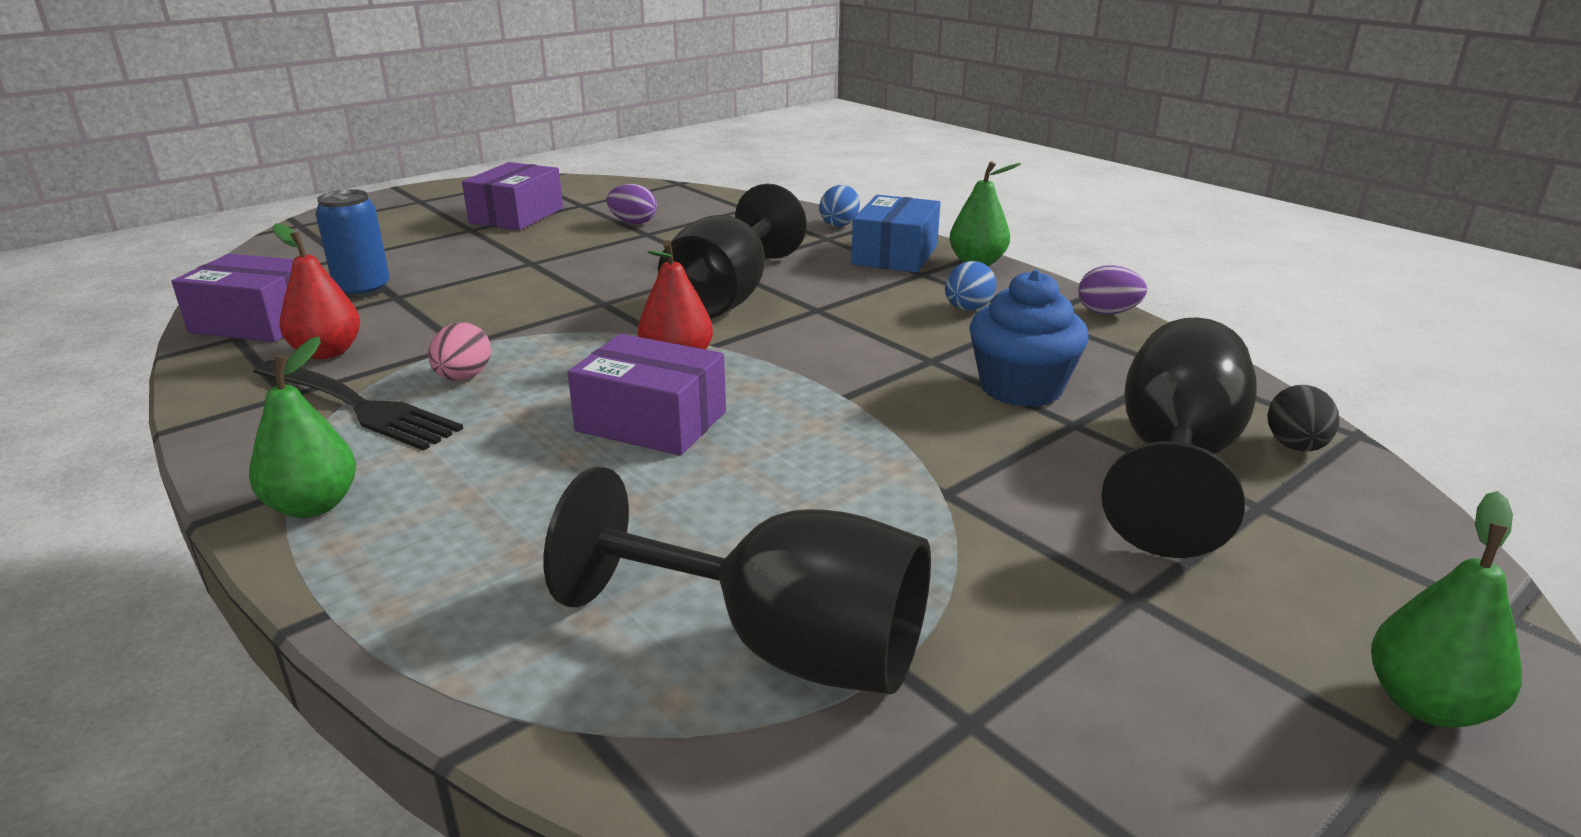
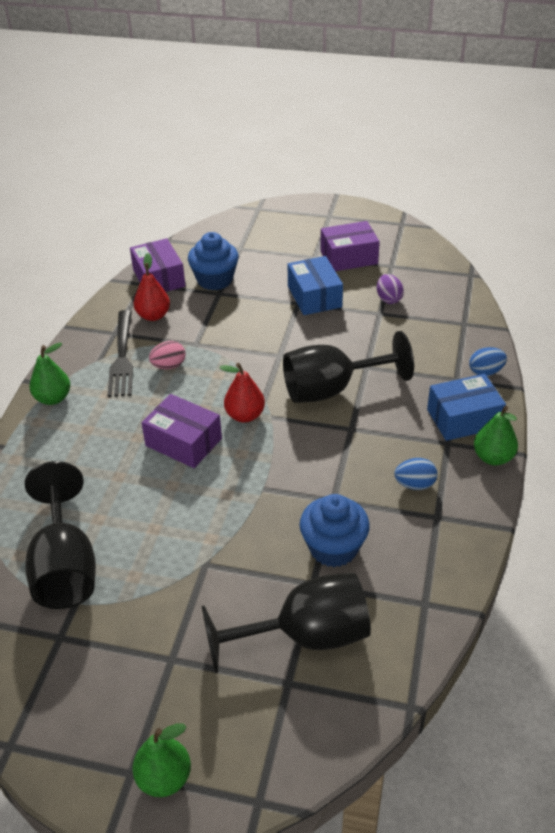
camera: 55 degrees right, 15 degrees up
blue can [316,189,390,298] -> blue cupcake [188,232,239,290]
purple box [568,334,726,456] -> purple box turned 45 degrees counterclockwise [141,394,222,468]
purple egg [1078,265,1147,314] -> none
black egg [1267,385,1339,451] -> none
none -> blue box [288,256,343,315]

